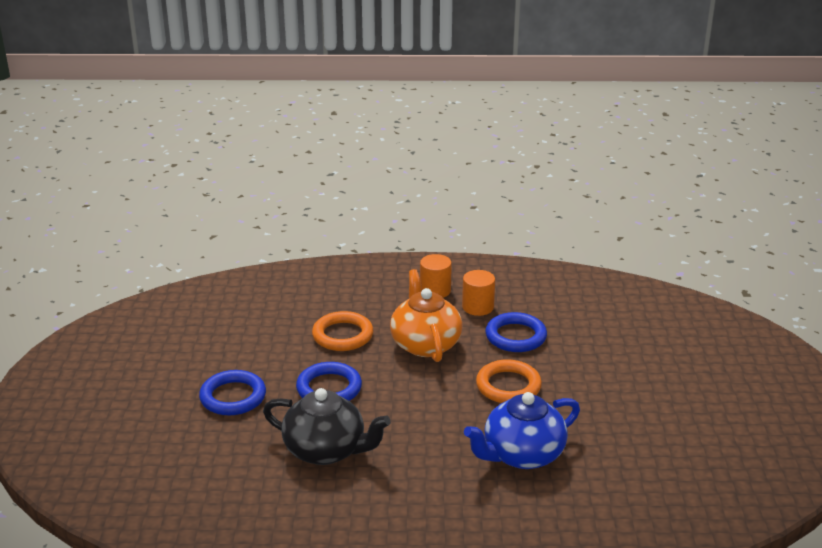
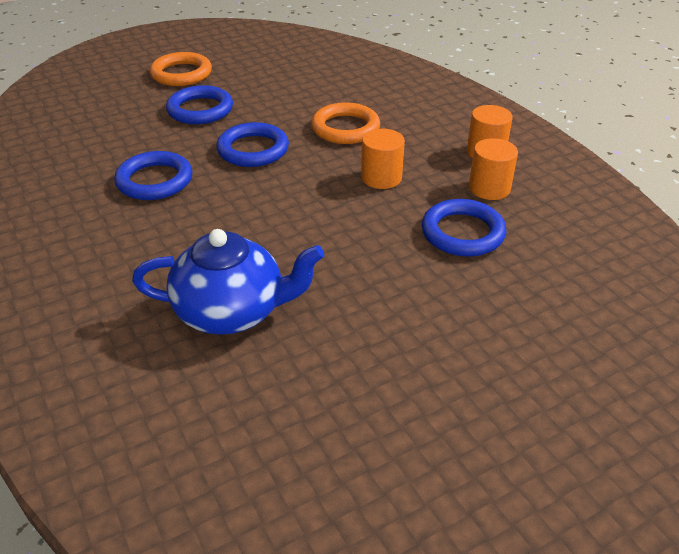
camera: 60 degrees right, 10 degrees up
black teapot [263,388,391,465] -> blue ring [114,151,192,200]
orange teapot [390,269,463,362] -> orange cylinder [361,129,405,189]
blue teapot [464,392,580,469] -> blue teapot turned 150 degrees clockwise [132,229,324,335]
orange ring [476,359,542,403] -> orange ring moved to [150,52,212,86]

